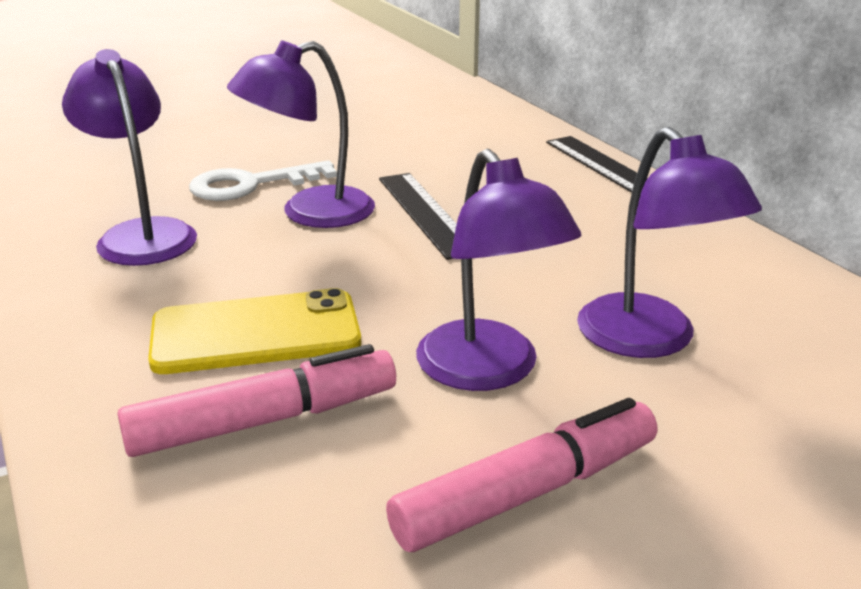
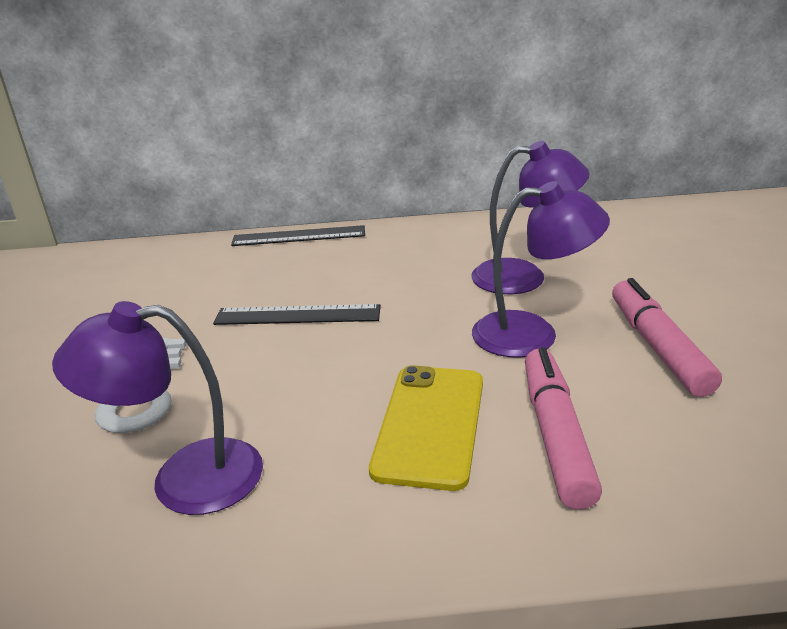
camera: 65 degrees left, 0 degrees up
purple lamp [227,40,375,228] -> none

